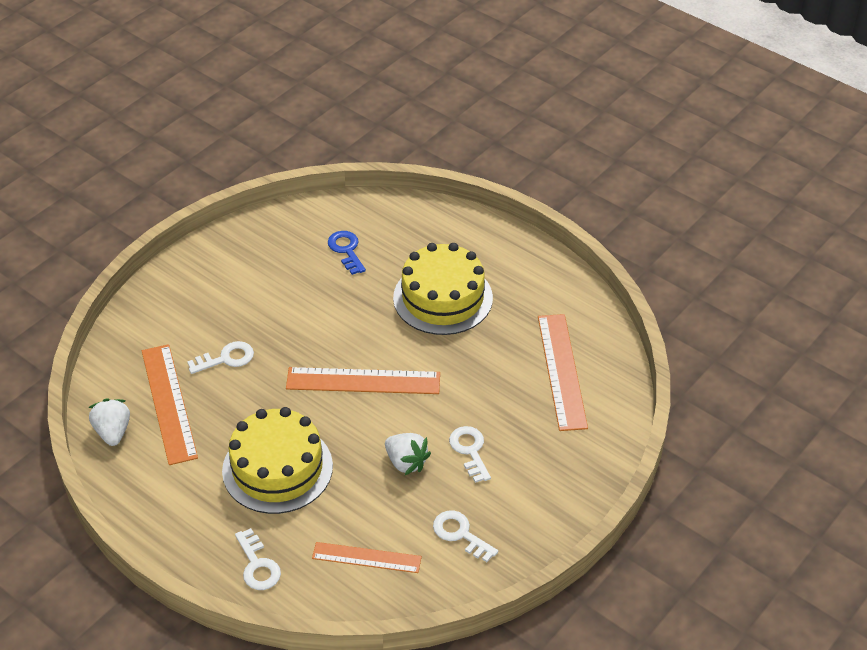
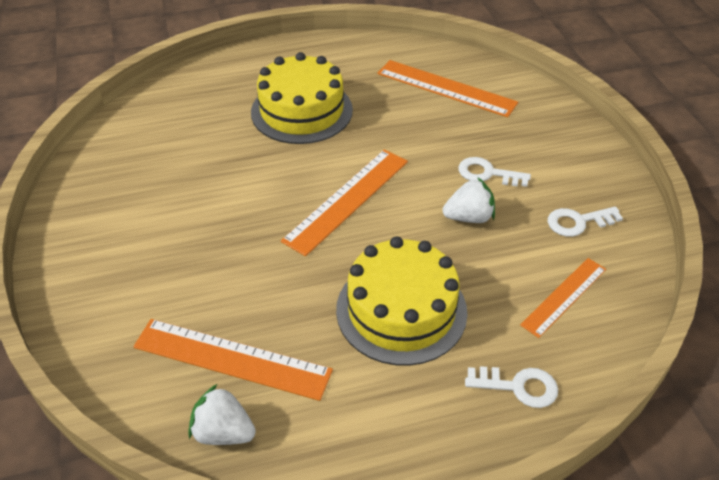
camera: 55 degrees left, 0 degrees up
white key [187,341,254,374] -> none
blue key [328,231,366,275] -> none

